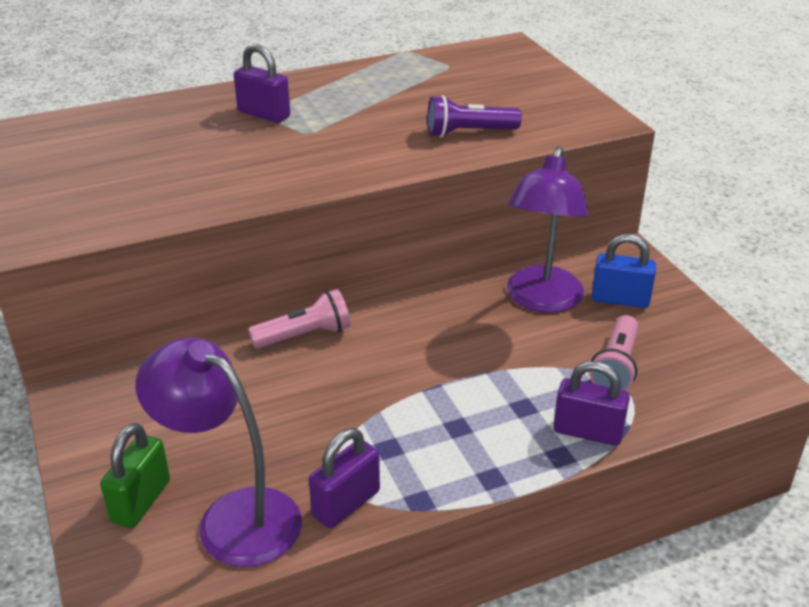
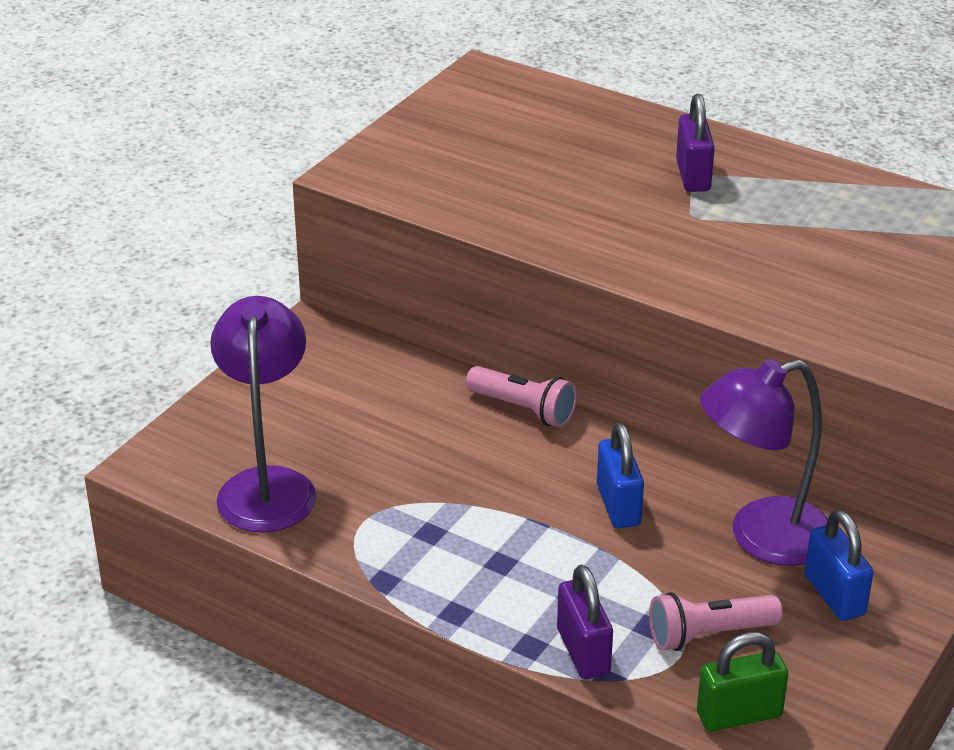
camera: 55 degrees right, 0 degrees up
green padlock [100,423,170,528] -> green padlock moved to [697,632,788,731]
purple padlock [309,428,380,528] -> none
purple flashlight [427,95,522,137] -> none
none -> blue padlock [597,423,644,528]

